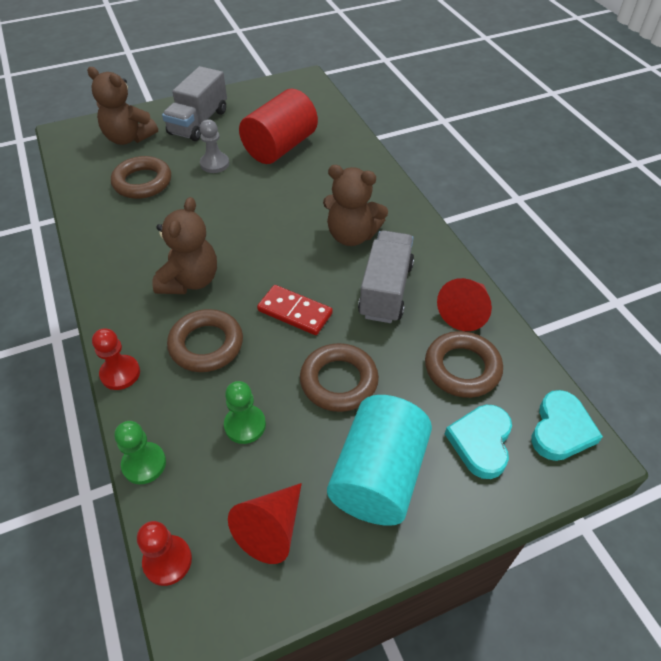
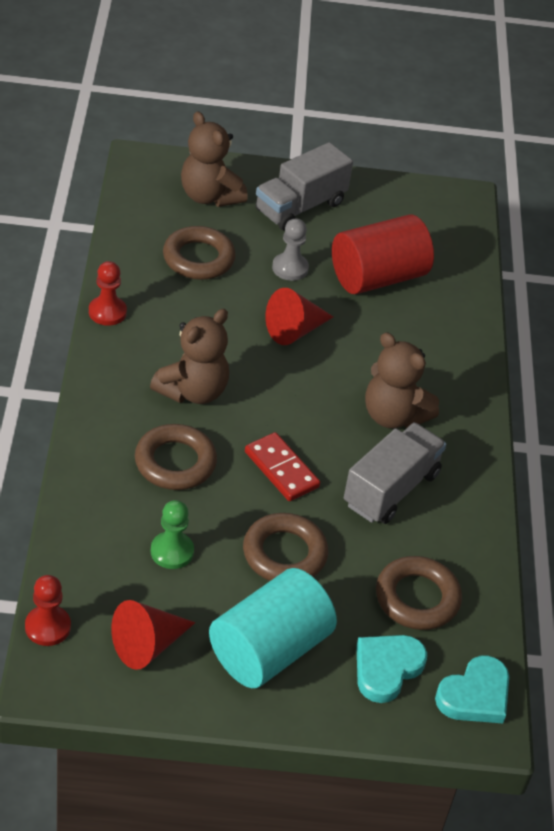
camera: 20 degrees right, 5 degrees down
red pawn [92,328,140,390] -> red pawn moved to [89,261,127,326]
green pawn [114,421,166,484] -> none
red cone [437,278,492,331] -> red cone moved to [266,288,333,345]

